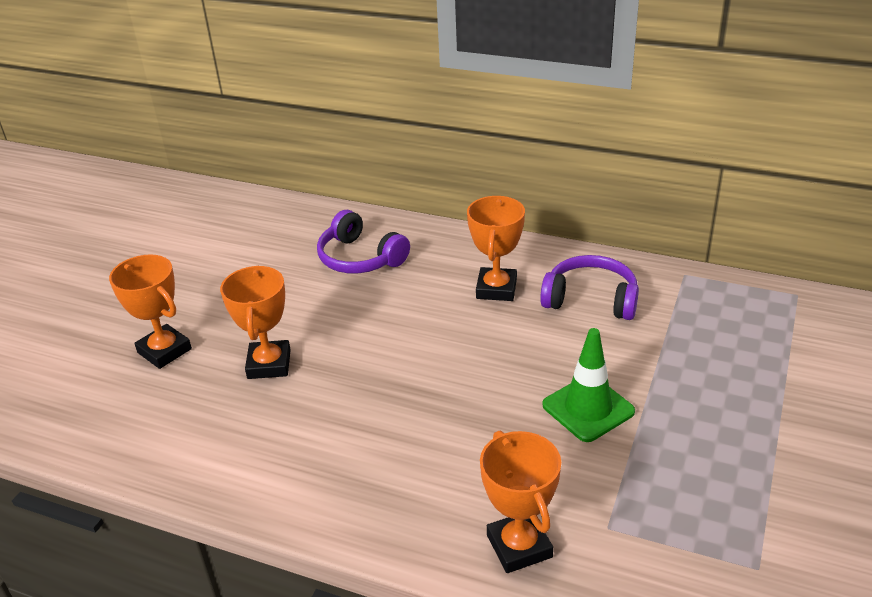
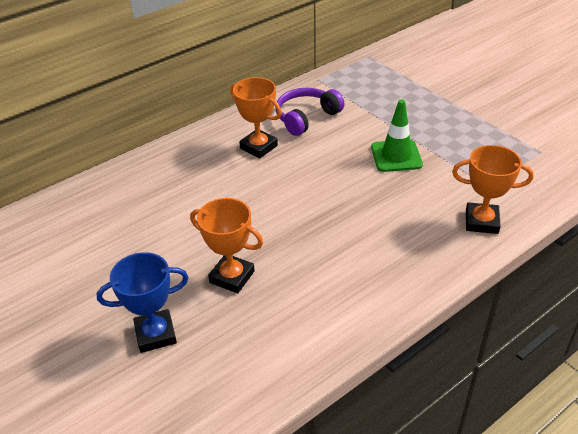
camera: 60 degrees left, 5 degrees up
orange trophy [109,255,192,369] -> blue trophy [96,252,189,353]
purple headphones [317,210,410,273] -> none

